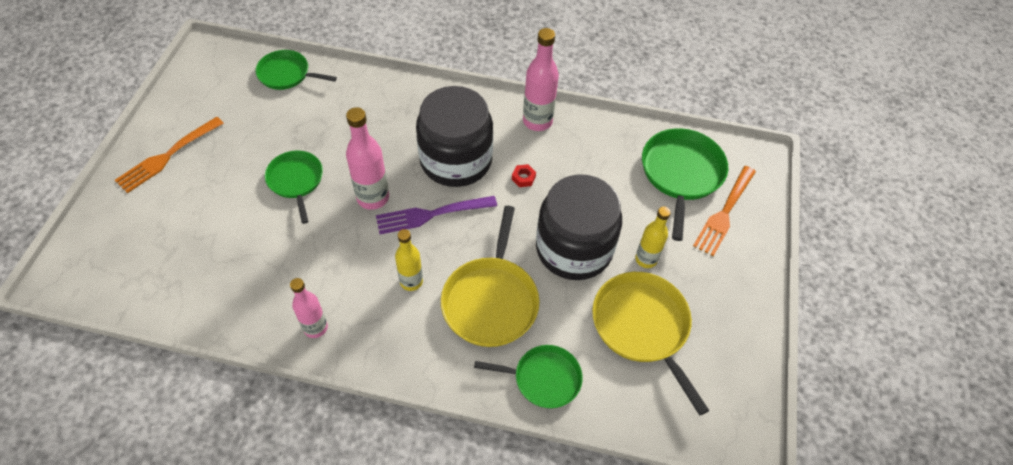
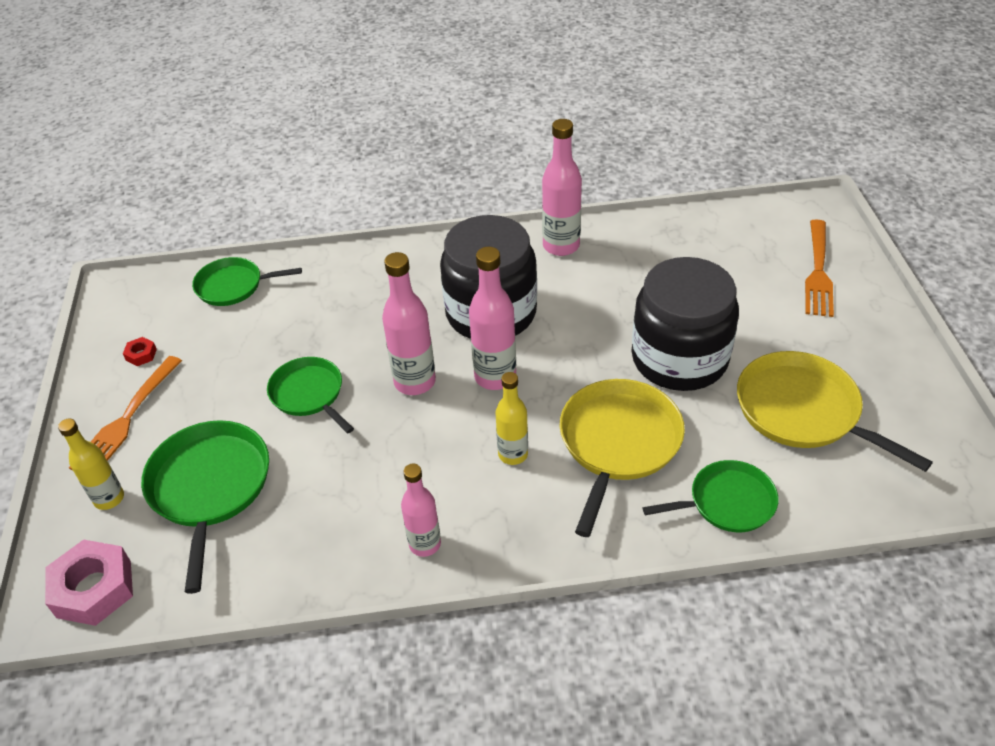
camera: 15 degrees left, 10 degrees down
purple fork [376,196,497,234] -> pink bottle [469,247,516,390]
yellow pan [441,206,540,347] -> yellow pan turned 150 degrees counterclockwise [560,379,685,537]
red nut [512,164,536,187] -> red nut moved to [123,337,157,366]
yellow bottle [635,206,671,268] -> yellow bottle moved to [58,418,124,510]
green pan [642,128,728,241] -> green pan moved to [141,420,269,594]
none -> pink nut [45,539,133,626]

